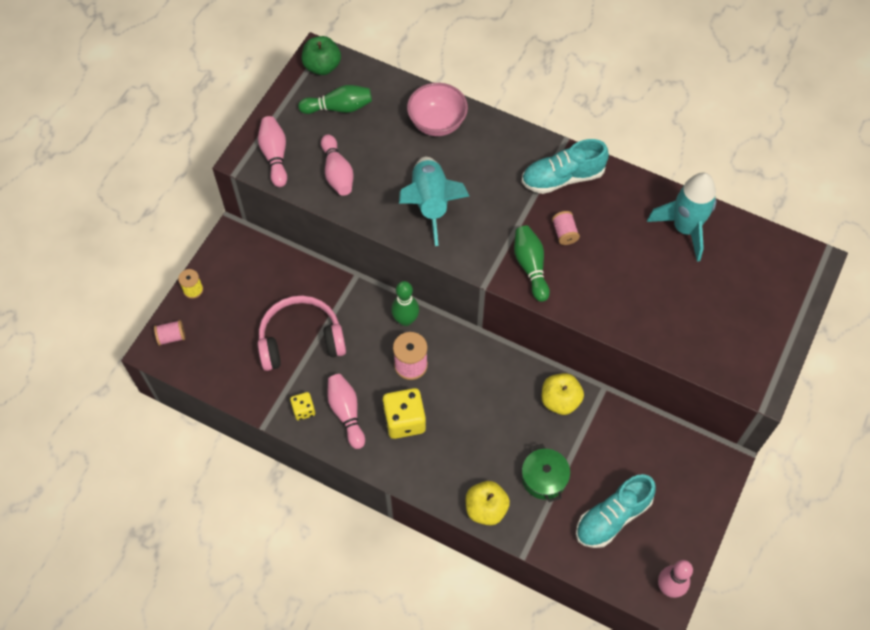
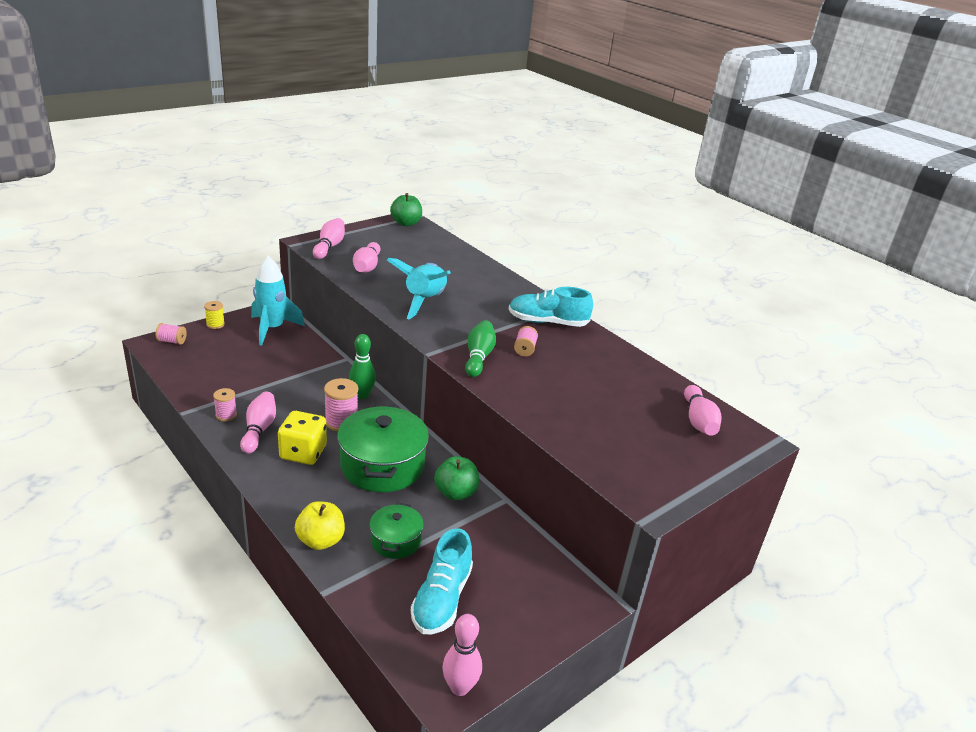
camera: 20 degrees right, 30 degrees down
pink headphones [257,295,346,371] -> none
yellow dice [290,392,315,420] -> pink spool [213,388,237,421]
green bowling pin [298,85,372,114] -> none
pink bowl [407,83,468,136] -> none
yellow apple [542,373,584,415] -> green apple [434,456,479,500]
turquoise shoe [576,474,656,548] -> turquoise shoe turned 60 degrees counterclockwise [411,528,473,634]
turquoise rocket [647,173,717,262] -> turquoise rocket moved to [251,256,305,346]
none -> green pot [337,405,429,492]
none -> pink bowling pin [684,385,721,436]

